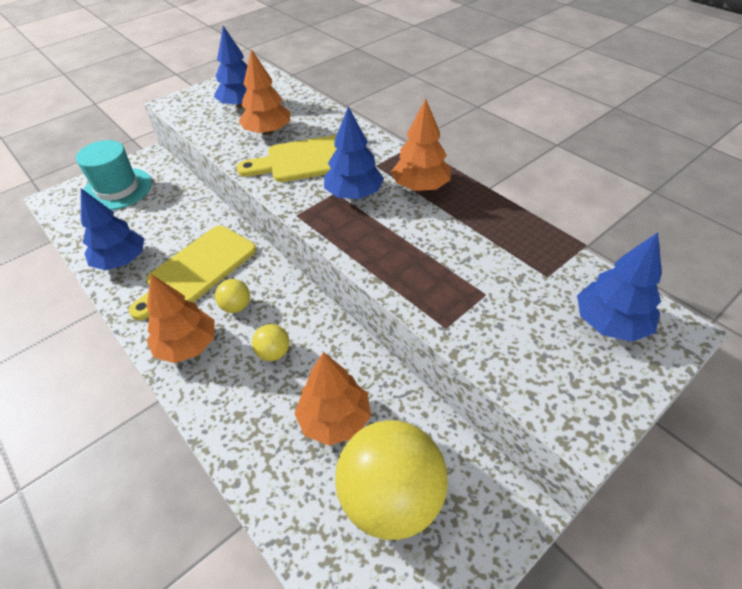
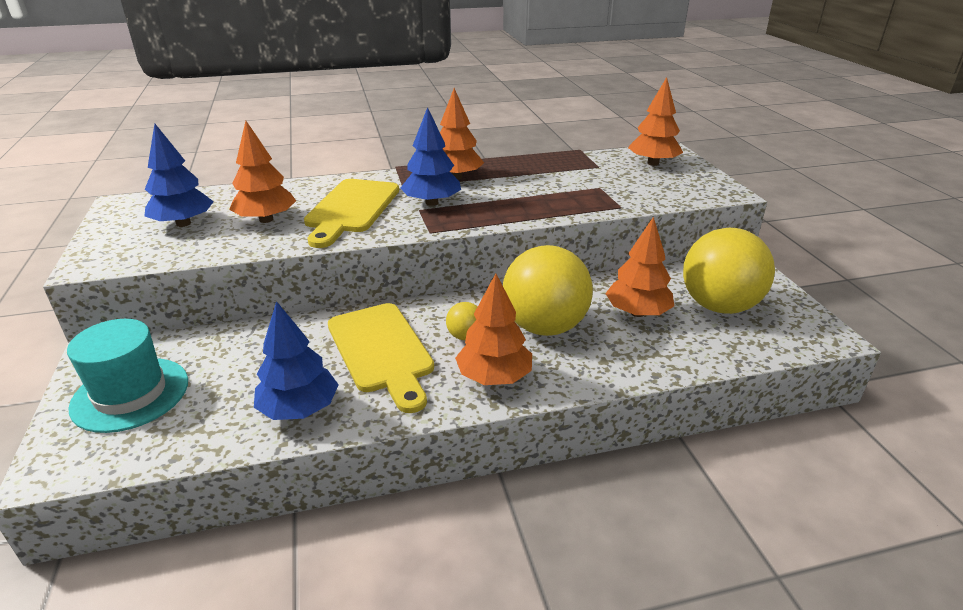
camera: 65 degrees left, 15 degrees down
yellow ball [252,324,289,361] -> yellow ball [503,245,593,336], size x2.33
blue tree [577,232,662,342] -> orange tree [628,77,683,166]

